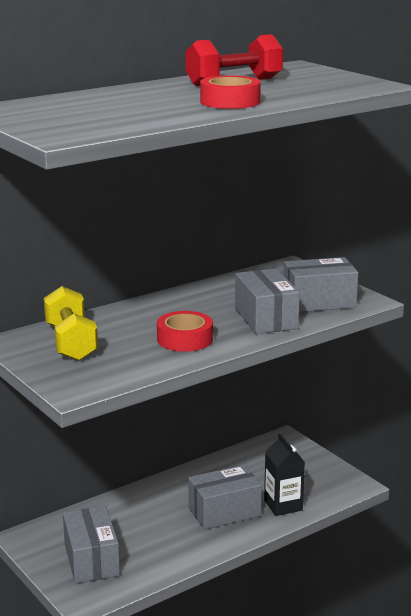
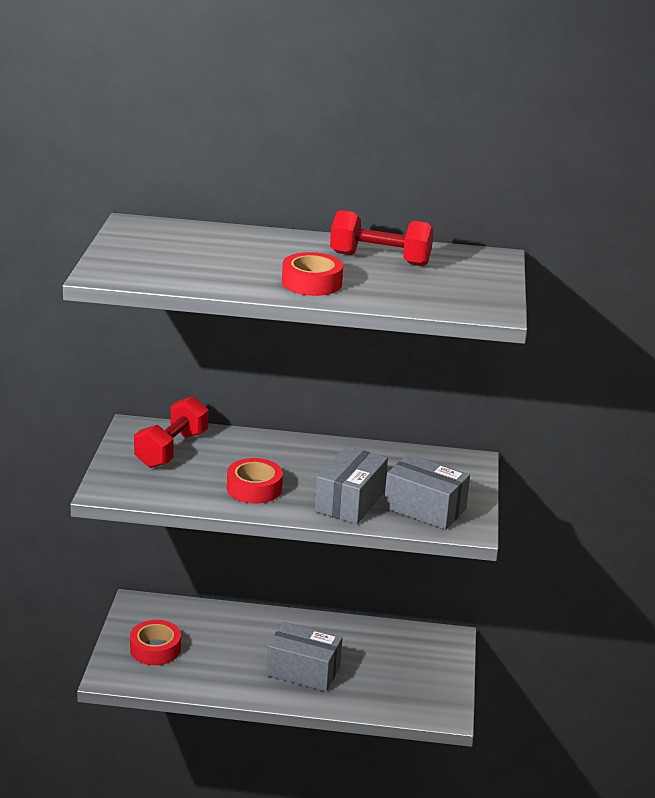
camera: 40 degrees right, 5 degrees up
yellow dumbbell [44,286,98,361] -> red dumbbell [134,396,209,468]
grey box [63,506,120,583] -> red tape [130,620,181,665]
black carton [264,434,305,516] -> none

